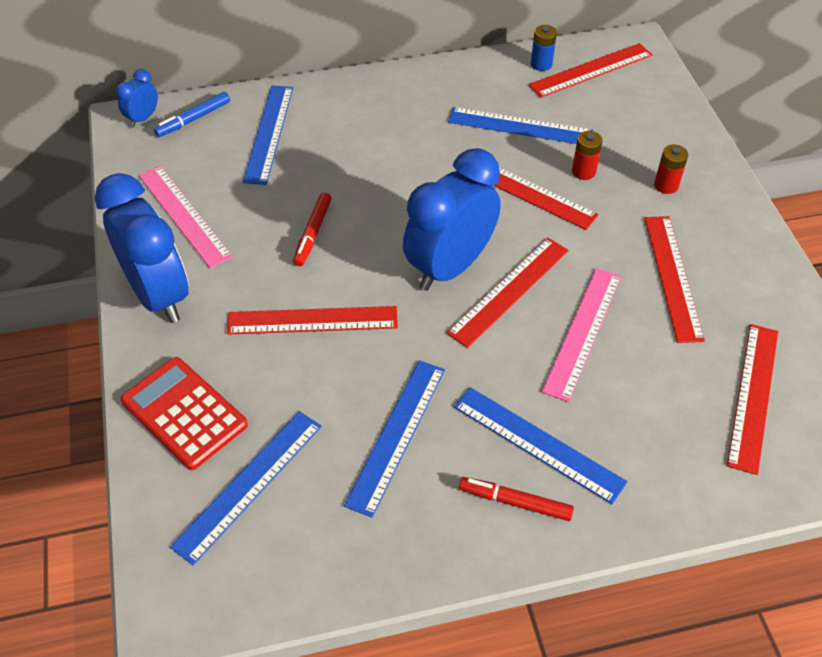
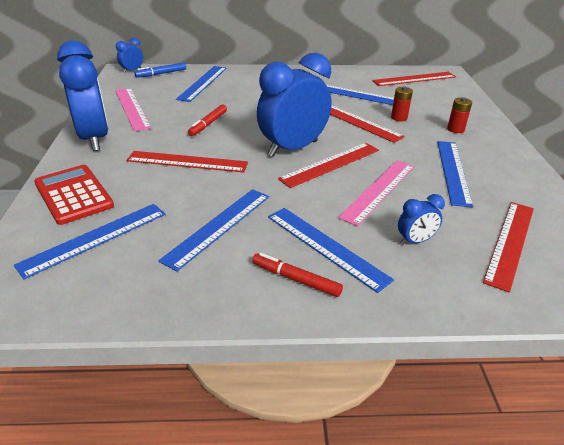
camera: 10 degrees right, 15 degrees down
blue battery [531,25,557,71] -> none
red ruler [644,216,705,343] -> blue ruler [437,141,473,207]
none -> blue clock [398,194,445,245]

